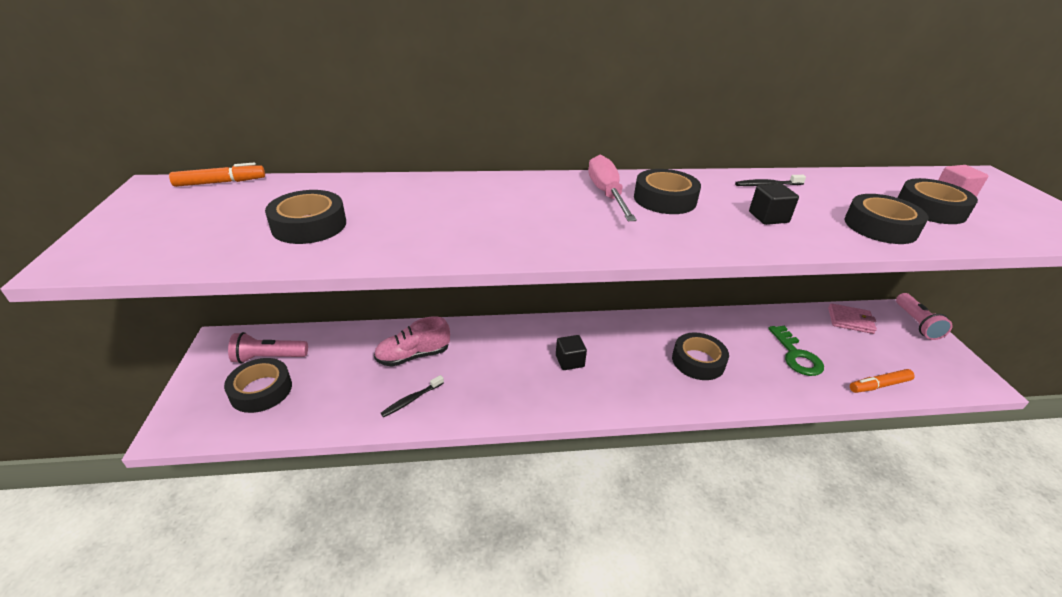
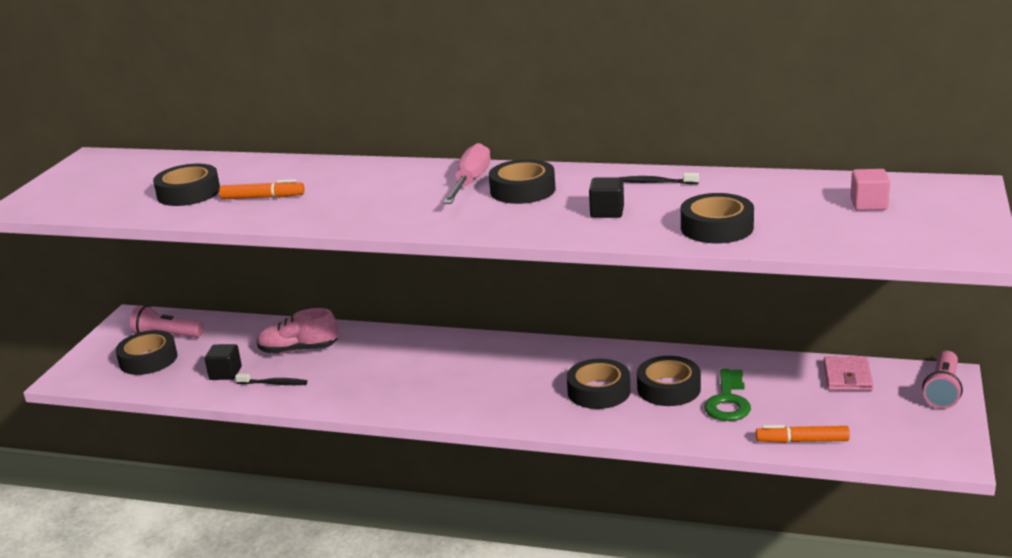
camera: 25 degrees right, 10 degrees down
orange marker [169,162,265,187] -> orange marker moved to [219,179,305,200]
black toothbrush [381,375,444,417] -> black toothbrush turned 150 degrees counterclockwise [235,374,307,385]
black cube [556,335,587,370] -> black cube moved to [205,344,242,380]
pink wallet [828,303,877,334] -> pink wallet turned 60 degrees clockwise [823,356,873,391]
black tape [898,178,978,224] -> black tape moved to [637,356,701,406]

